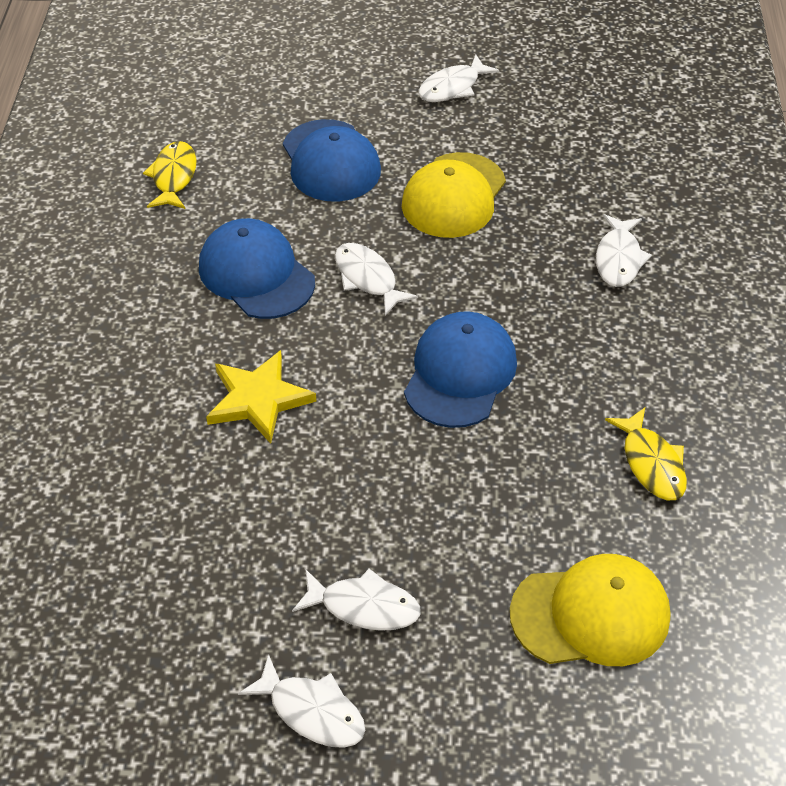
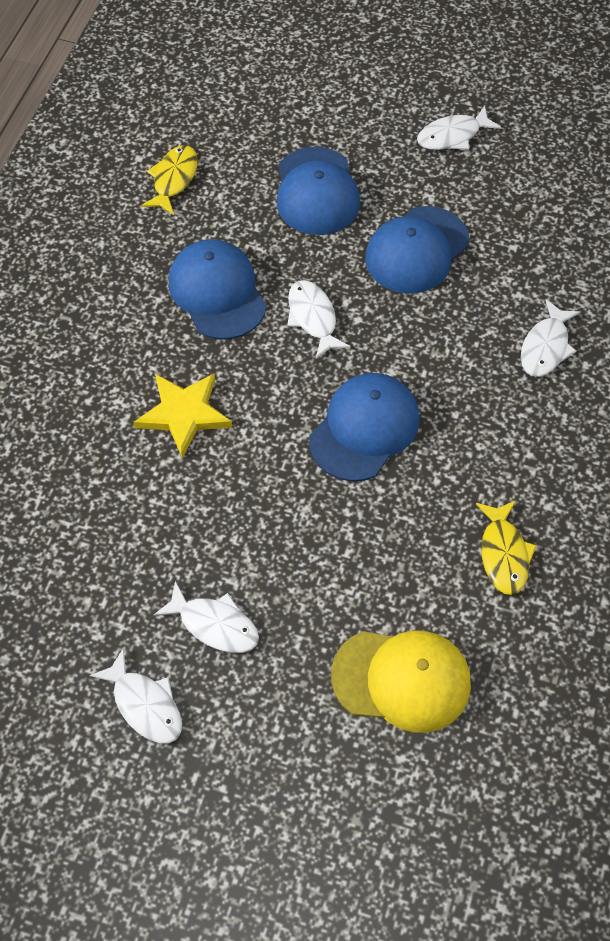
camera: 15 degrees right, 10 degrees up
yellow cap [402,152,506,238] -> blue cap [365,206,469,294]

